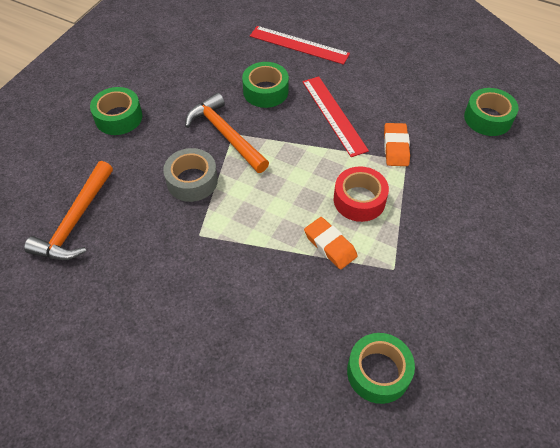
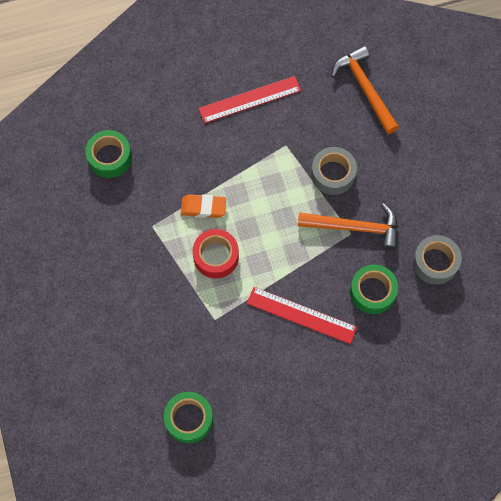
camera: 135 degrees right, 15 degrees up
green tape [90,87,142,135] -> none
red ruler [250,26,350,65] -> red ruler moved to [198,76,301,123]
orange eraser [384,123,410,166] -> none
none -> grey tape [413,235,462,285]

